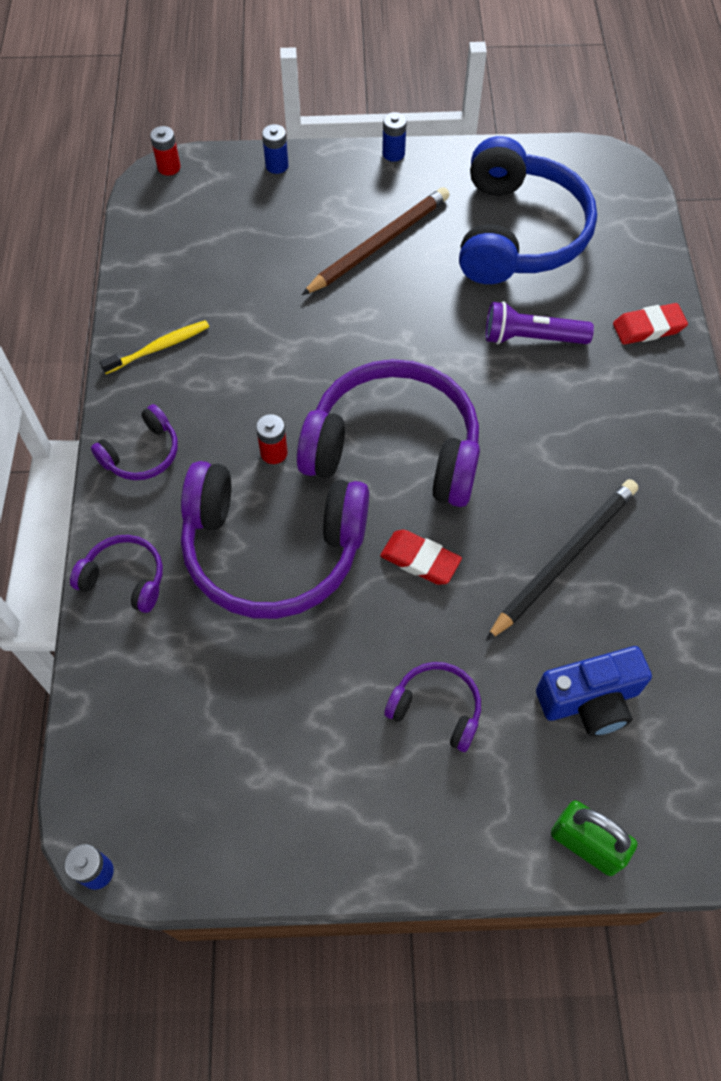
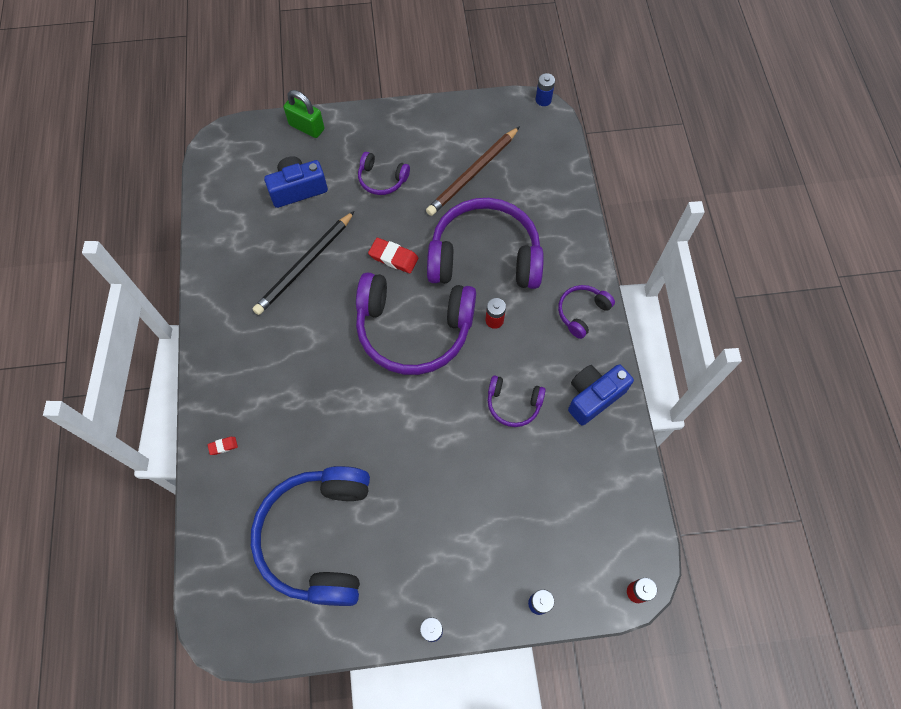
camera: 175 degrees right, 5 degrees up
purple headphones [70,535,163,613] -> purple headphones moved to [488,375,546,427]
yellow toothbrush [100,320,209,374] -> blue camera [568,364,634,426]
brown pencil [302,187,450,295] -> brown pencil moved to [426,126,520,216]
purple flashlight [486,301,594,344] -> none
red eraser [613,303,688,345] -> red eraser [207,437,238,455], size x0.53

